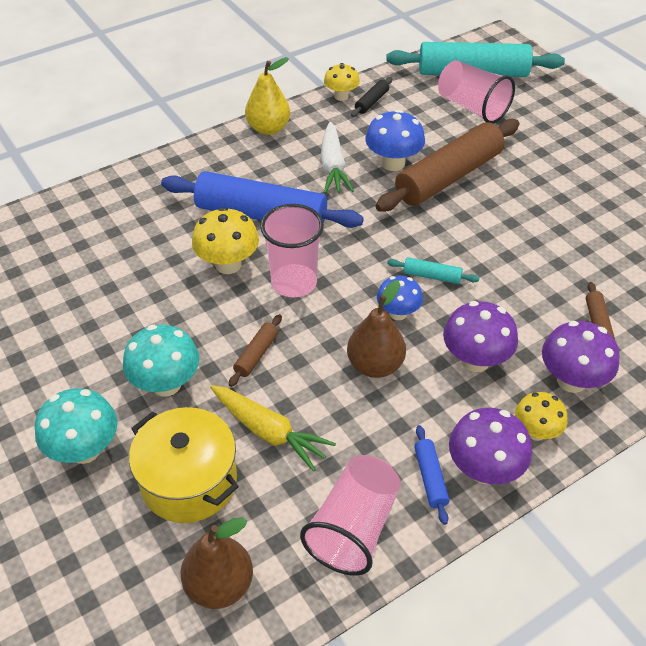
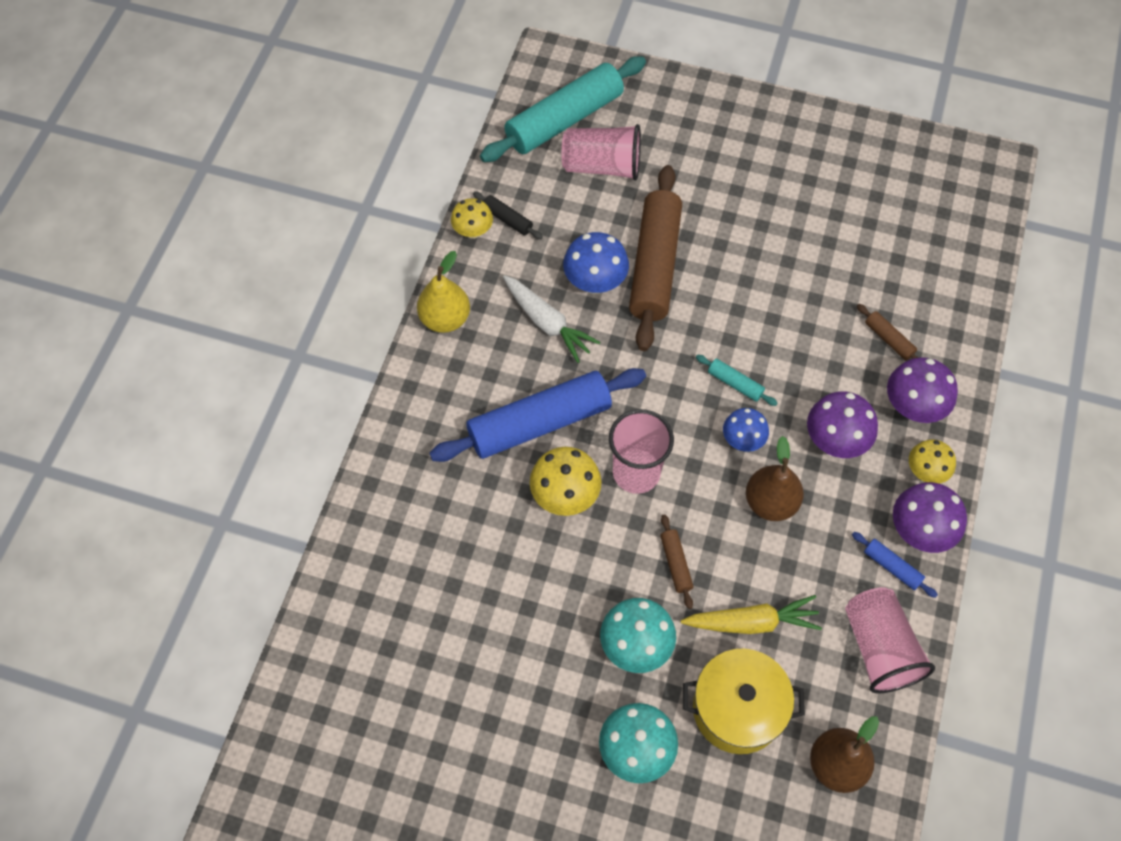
camera: 40 degrees left, 15 degrees up
black rolling pin [351,77,392,117] -> black rolling pin turned 45 degrees counterclockwise [473,191,543,239]
turquoise rolling pin [387,257,479,284] -> turquoise rolling pin turned 60 degrees clockwise [696,355,777,406]

